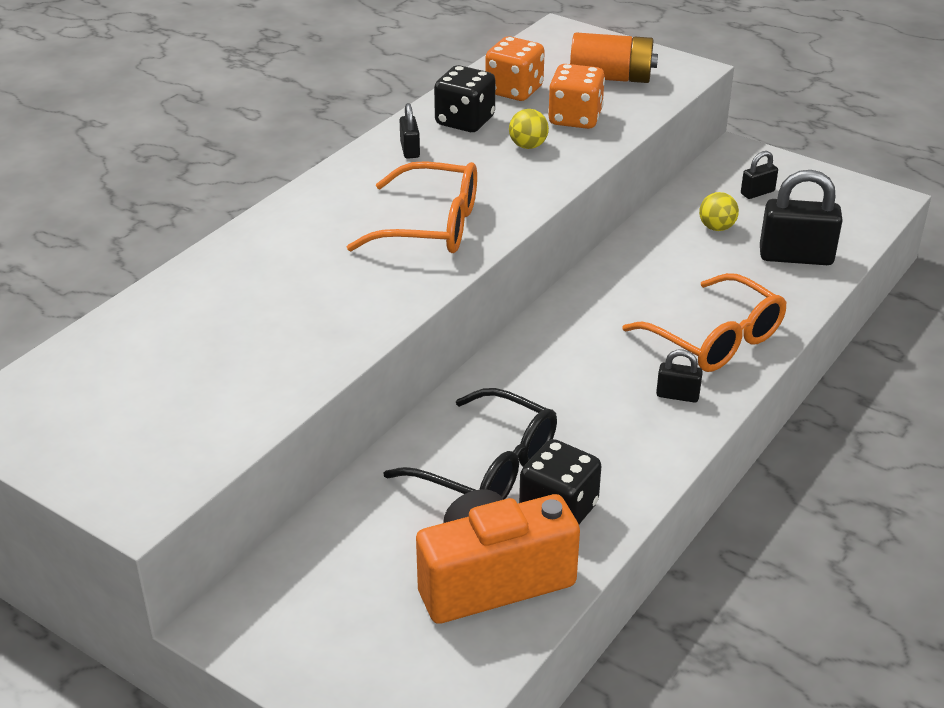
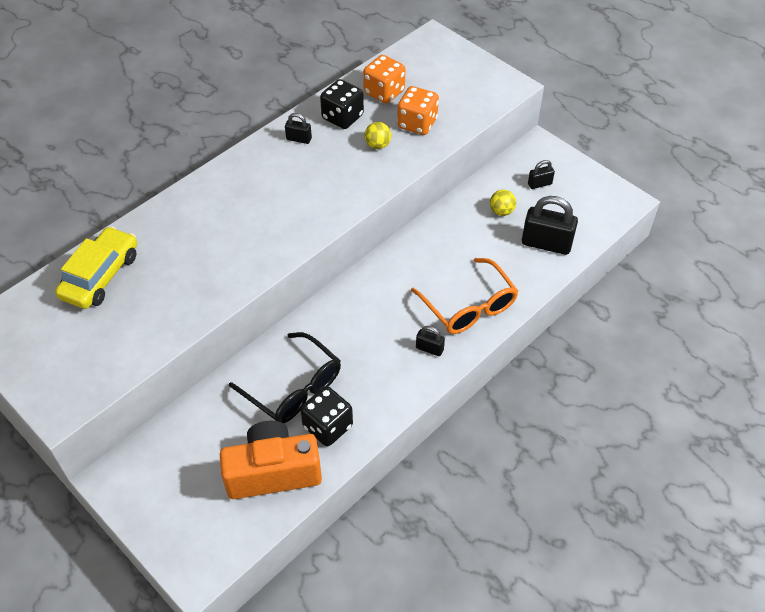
camera: 10 degrees right, 15 degrees up
orange glasses [347,161,477,253] -> none
black padlock [400,103,420,159] -> black padlock turned 75 degrees counterclockwise [285,113,312,144]
orange battery [570,33,658,83] -> none
none -> yellow car [55,226,137,309]

